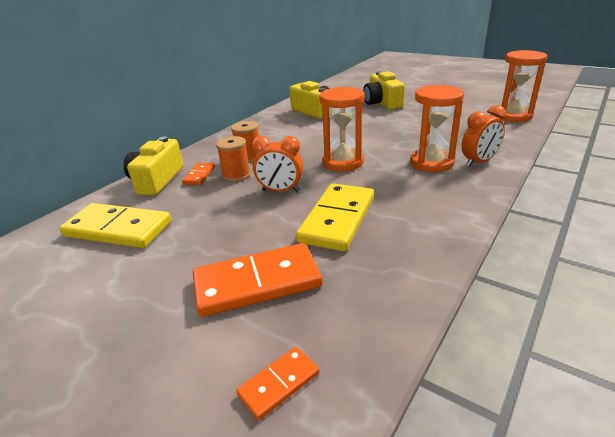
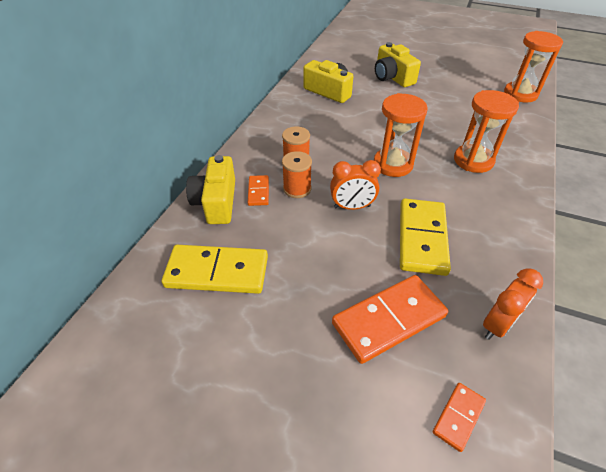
camera: 15 degrees left, 15 degrees up
orange clock [462,105,506,167] -> orange clock moved to [483,269,543,340]

